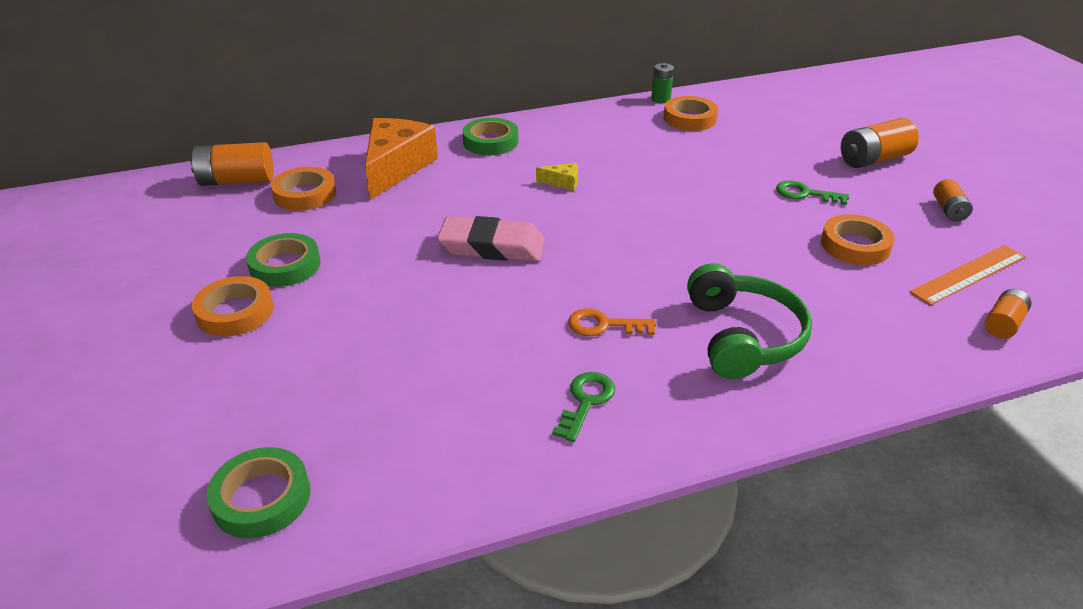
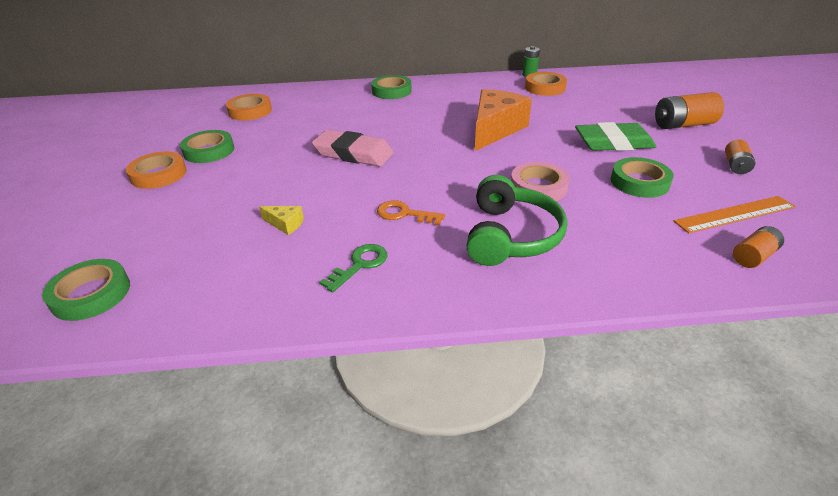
camera: 15 degrees right, 0 degrees up
orange battery [190,142,273,186] -> none
orange cheese [365,118,438,200] -> orange cheese moved to [475,89,532,151]
yellow cheese [536,163,578,191] -> yellow cheese moved to [259,206,304,235]
green key [776,181,849,205] -> green eraser [575,122,656,151]
orange tape [821,214,894,265] -> green tape [611,157,674,198]
none -> pink tape [511,162,570,201]

